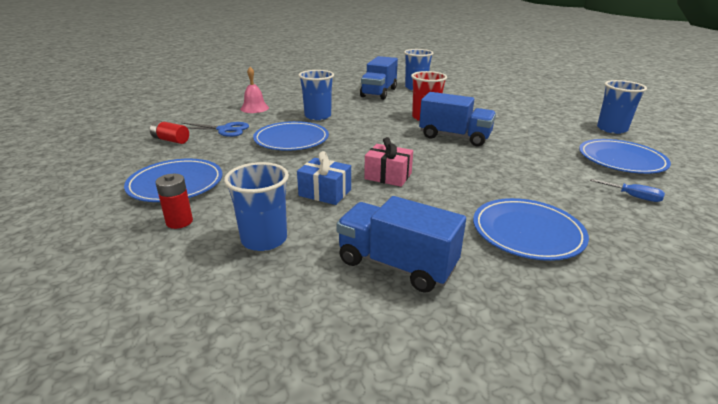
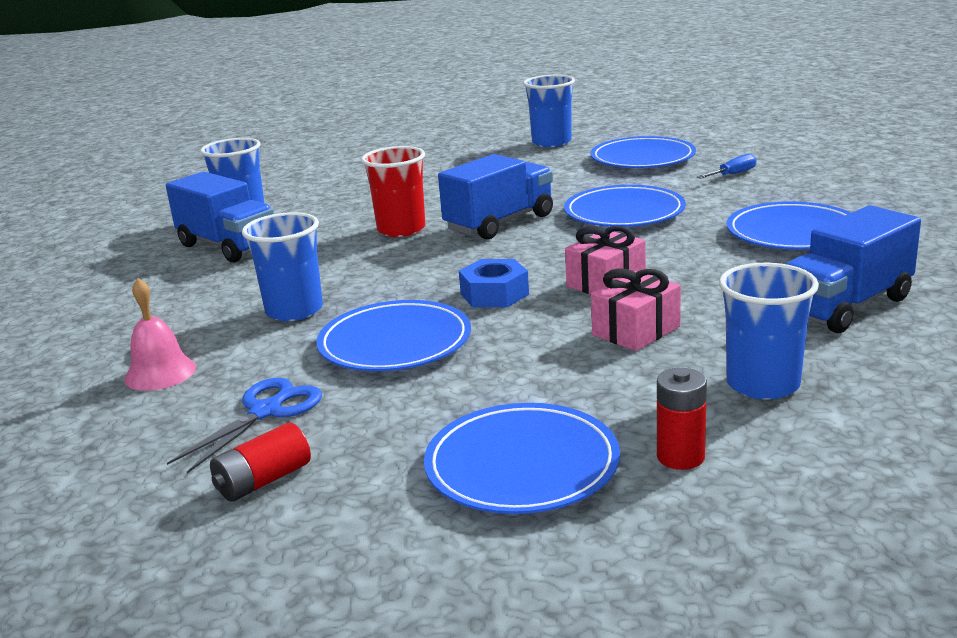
camera: 65 degrees left, 5 degrees down
blue gift [297,151,351,205] -> pink gift [591,268,681,351]
none -> blue nut [459,259,529,307]
none -> blue plate [564,185,686,227]

